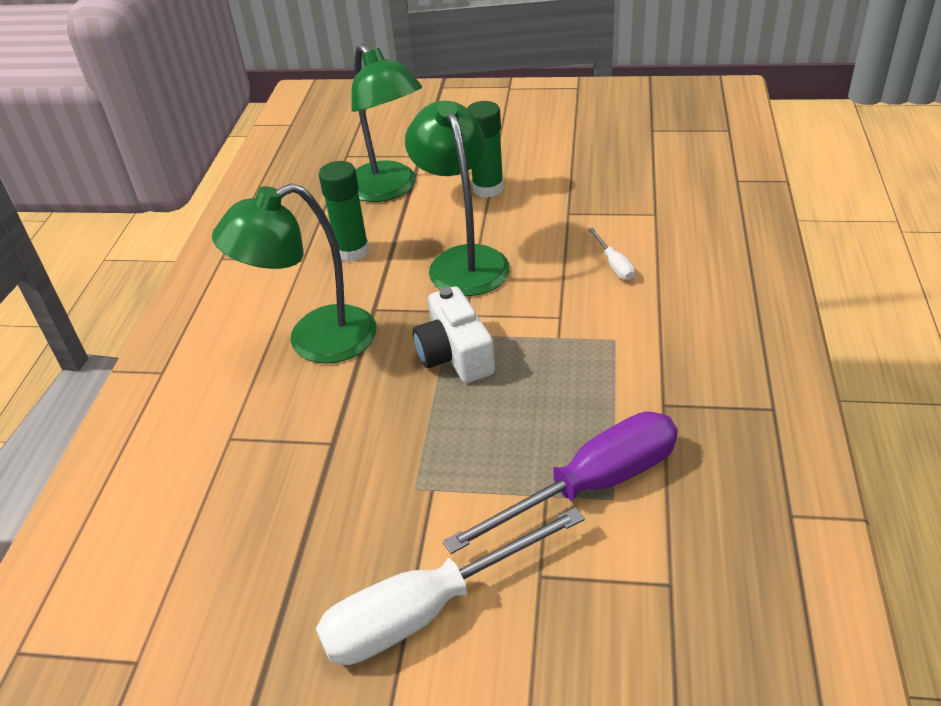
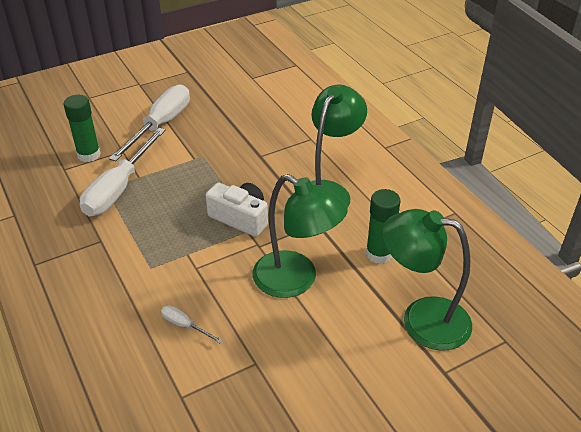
camera: 140 degrees right, 0 degrees up
purple screwdriver [442,412,678,554] -> white screwdriver [80,128,166,216]
green glue stick [467,101,504,198] -> green glue stick moved to [64,95,101,162]

